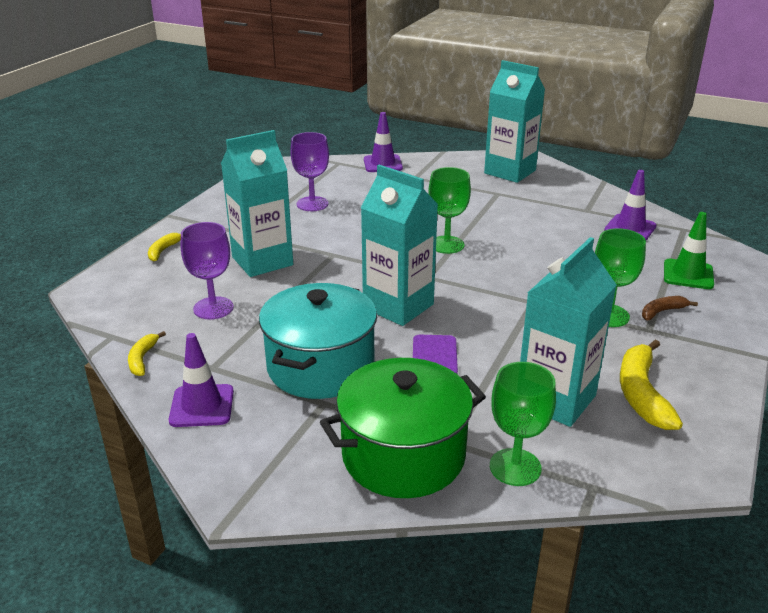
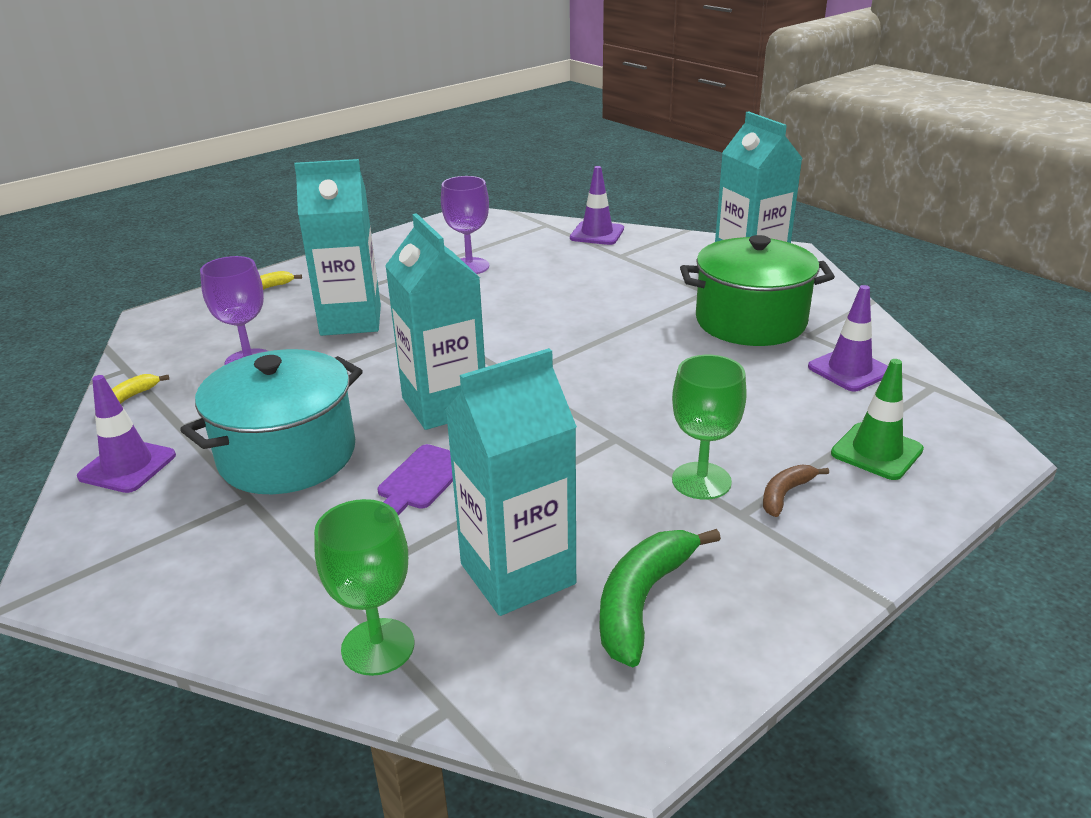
camera: 25 degrees right, 0 degrees up
green pot [320,358,486,498] -> green pot moved to [680,235,835,346]
green goblet [428,167,471,254] -> none
yellow banana [620,339,683,430] -> green banana [600,529,721,667]
brown banana [642,296,698,320] -> brown banana turned 45 degrees counterclockwise [763,465,829,517]

